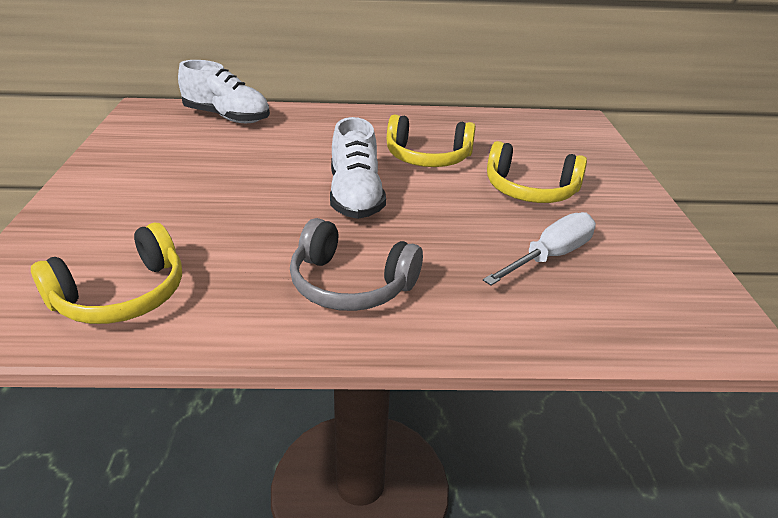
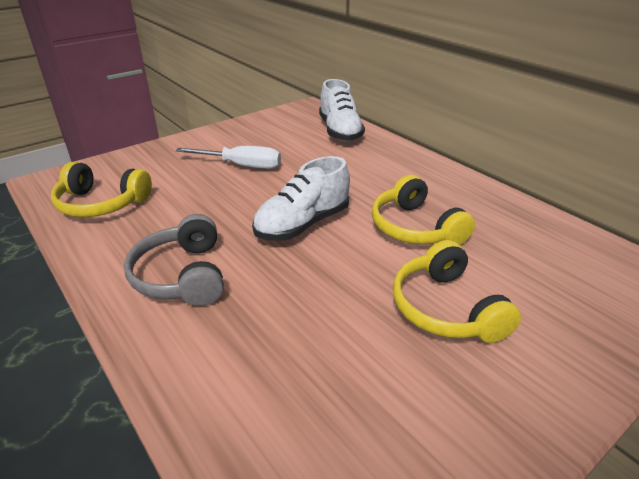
camera: 55 degrees right, 0 degrees up
white screwdriver [483,212,596,286] -> white screwdriver moved to [176,146,281,169]

